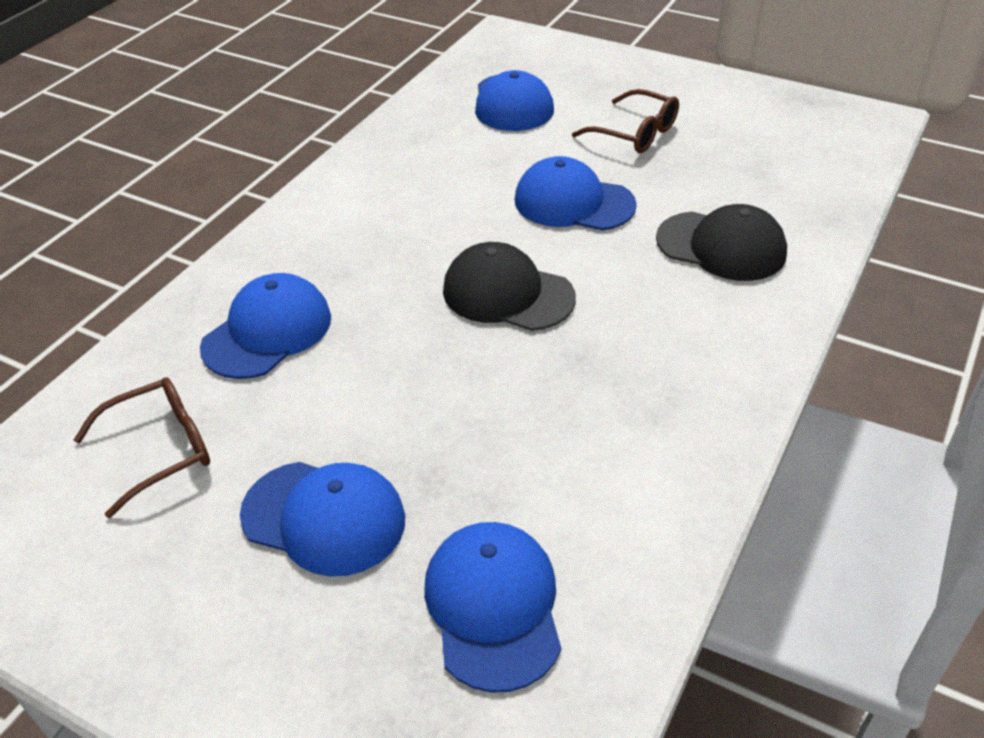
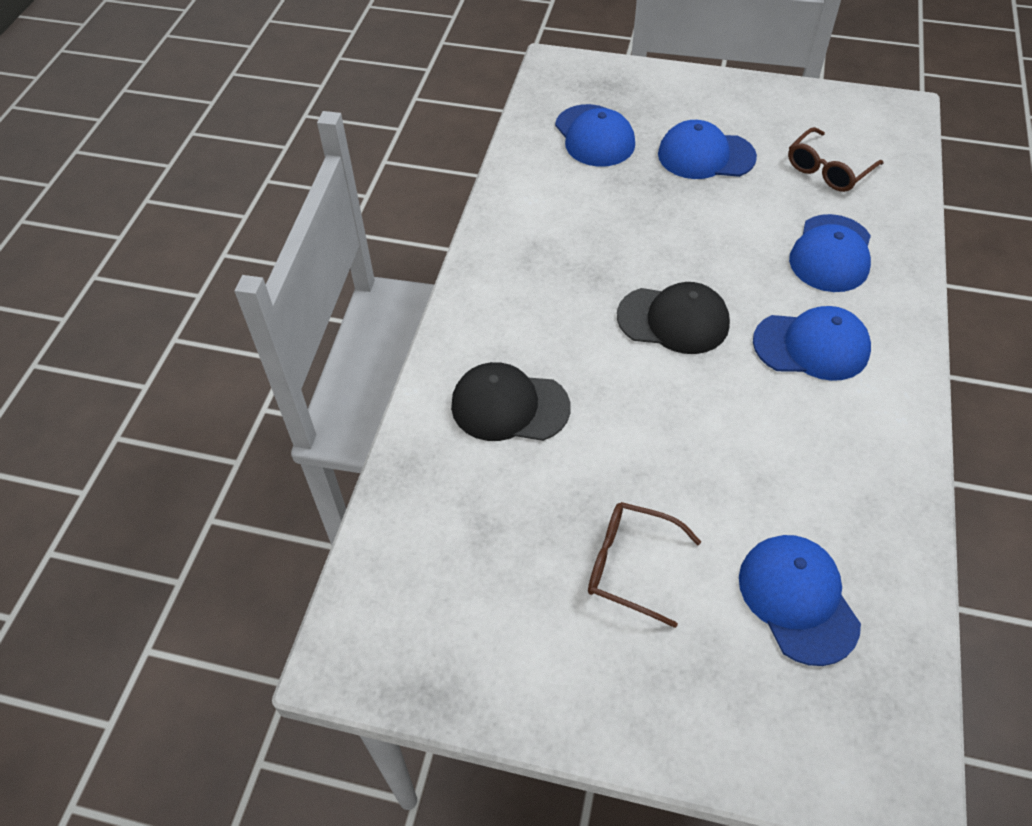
camera: 165 degrees right, 10 degrees up
blue cap [515,156,637,231] -> blue cap moved to [753,306,871,381]

